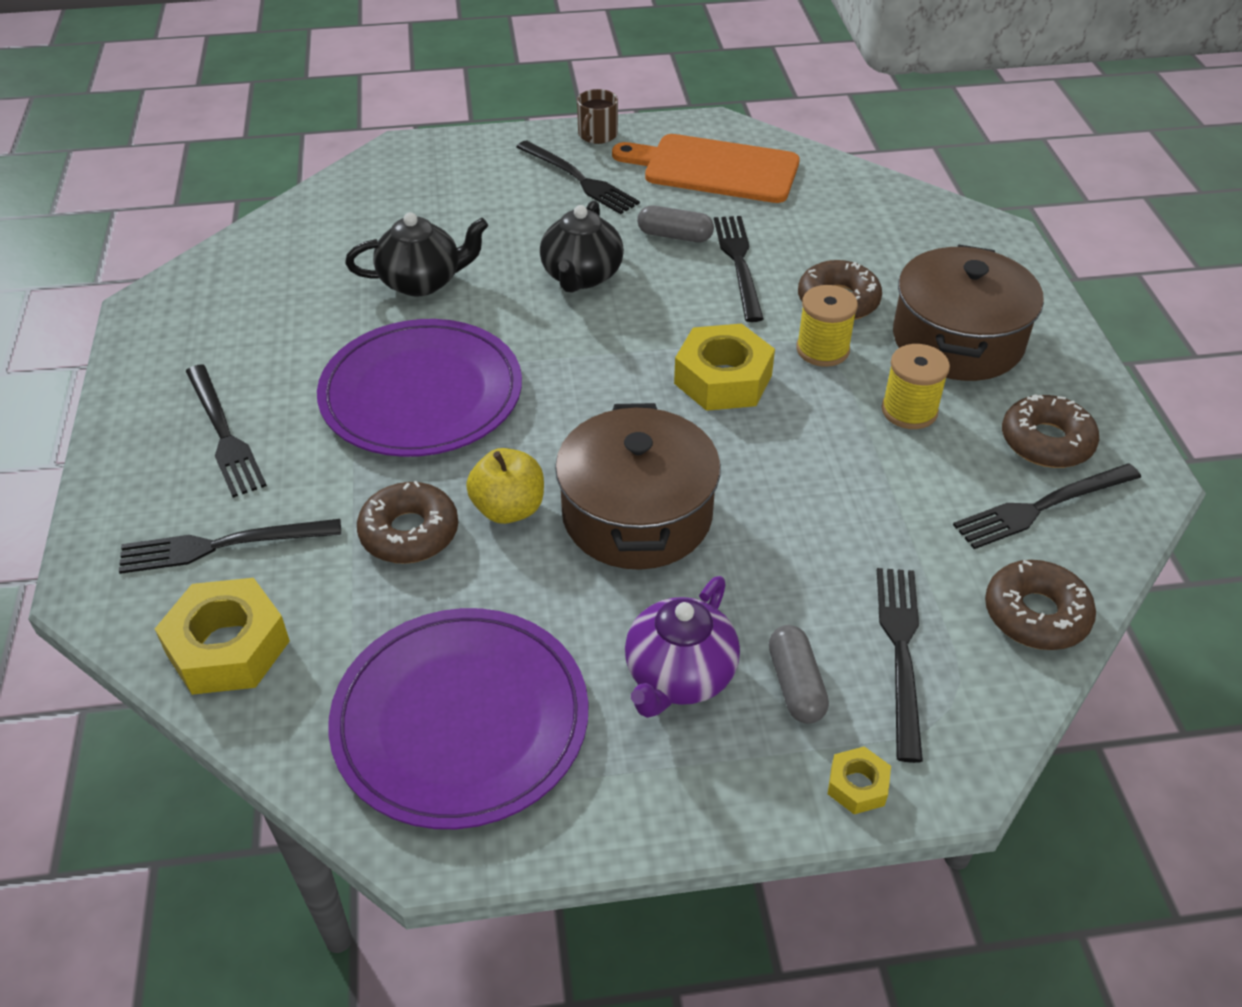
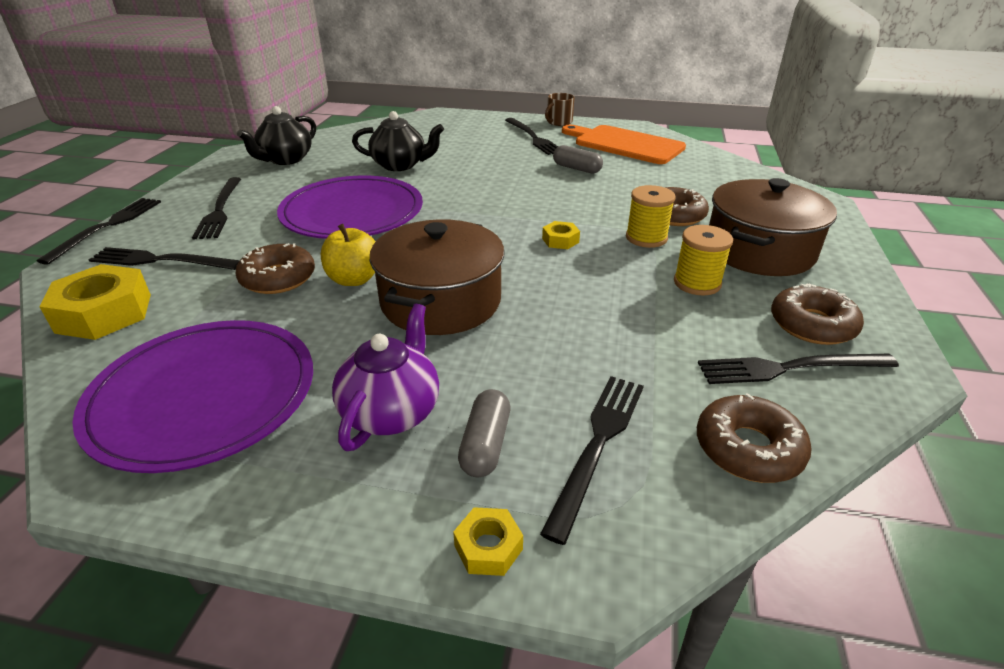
camera: 20 degrees right, 10 degrees down
black teapot [540,200,624,293] -> black teapot moved to [237,106,316,165]
purple teapot [625,576,740,718] -> purple teapot turned 150 degrees clockwise [332,304,439,451]
yellow nut [674,324,775,411] -> yellow nut [542,221,580,249], size x0.49
black fork [714,216,764,322] -> black fork moved to [37,198,161,265]

